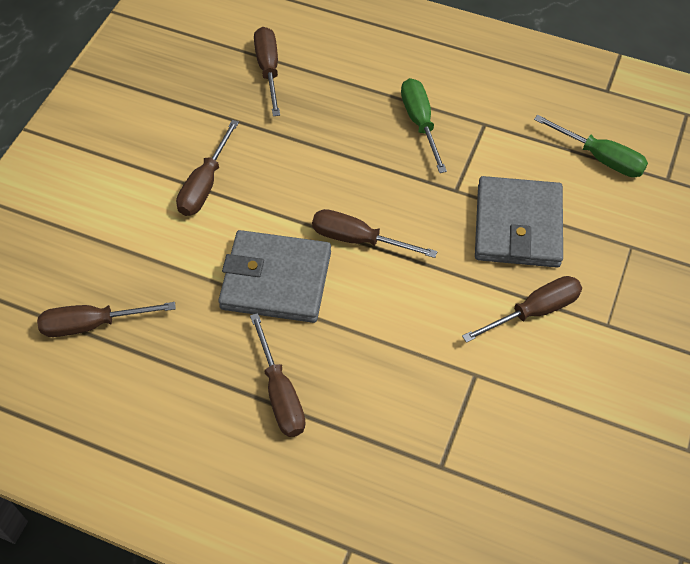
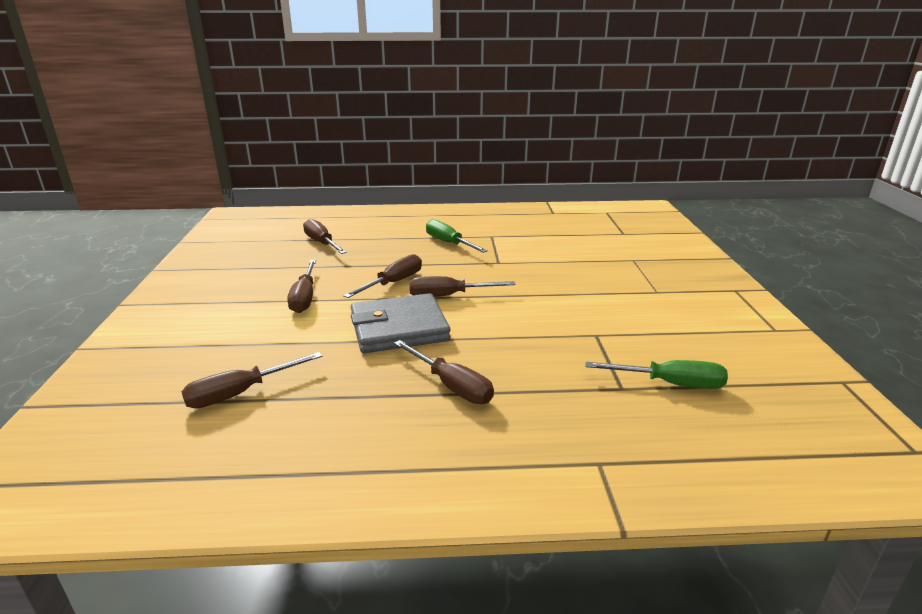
camera: 25 degrees left, 30 degrees down
brown screwdriver [462,276,582,343] -> brown screwdriver moved to [343,254,422,298]
grey wallet [475,176,563,268] -> none
green screwdriver [534,115,648,177] -> green screwdriver moved to [585,360,728,389]

